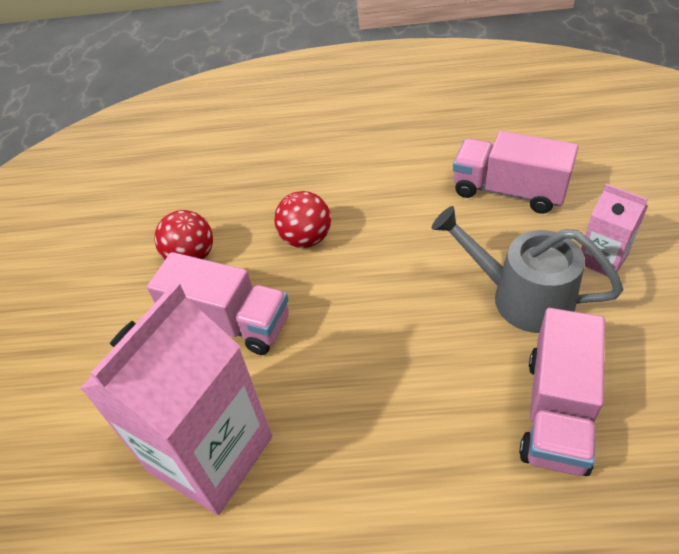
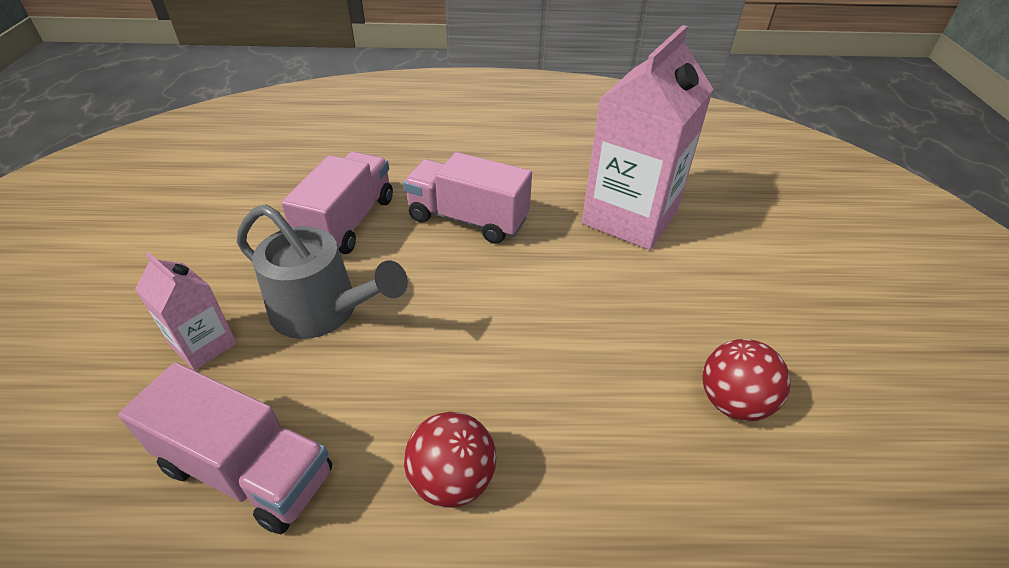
camera: 175 degrees right, 5 degrees down
pink truck [147,252,289,355] -> pink truck moved to [403,152,532,244]
red ball [274,191,331,248] -> red ball moved to [404,412,496,508]

